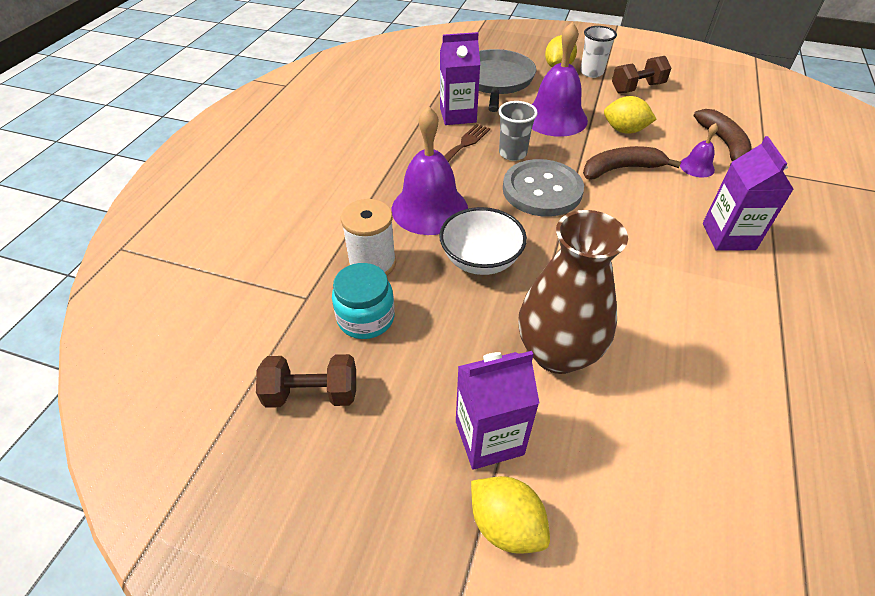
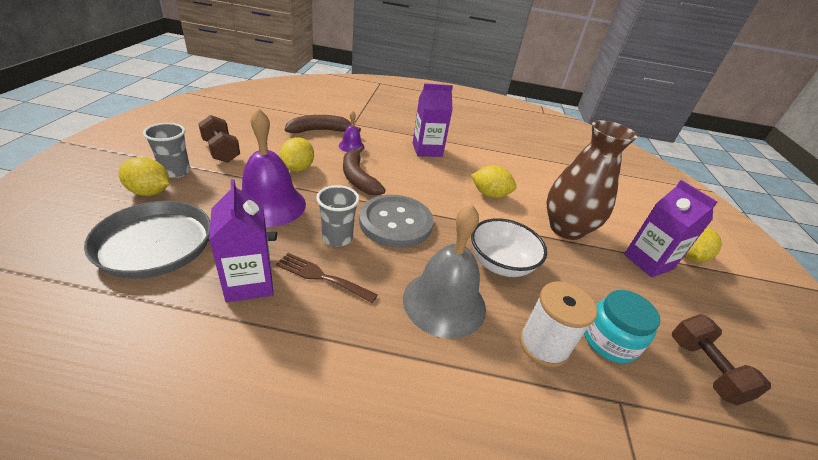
camera: 105 degrees left, 10 degrees down
purple bell [392,106,468,235] -> grey bell [403,204,486,339]
white cup [580,26,617,78] -> grey cup [143,123,190,178]
none -> yellow lemon [471,165,517,198]

